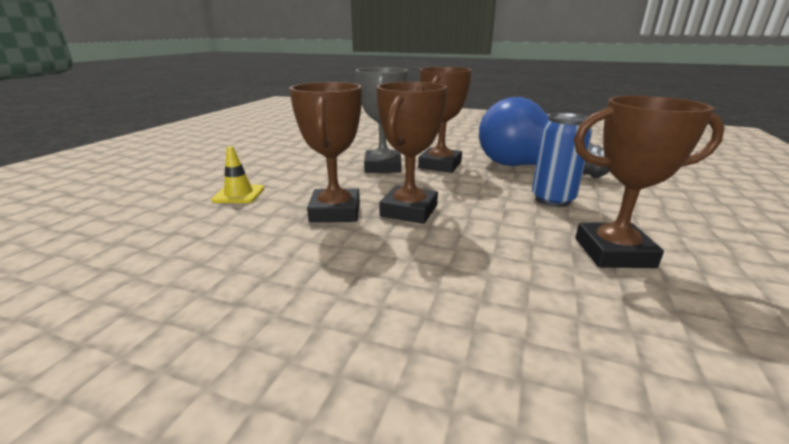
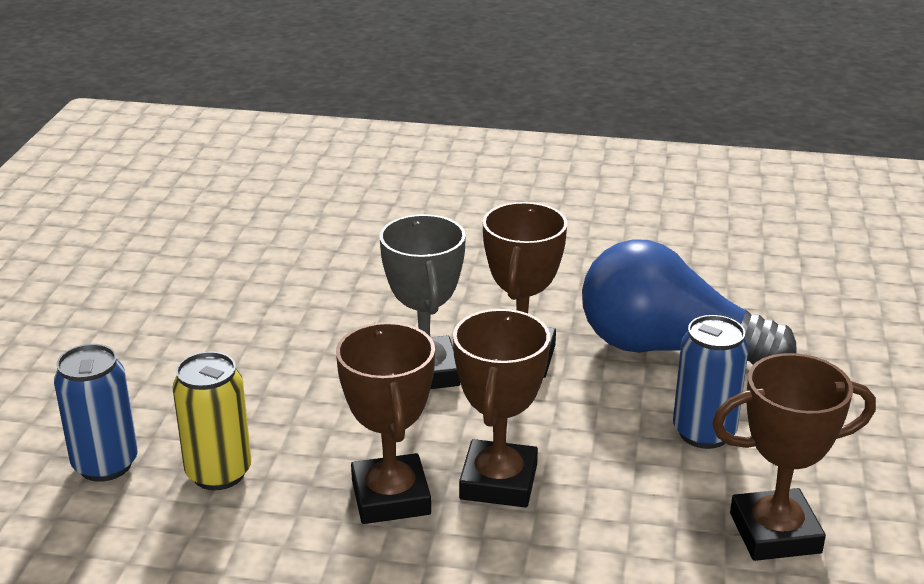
camera: 10 degrees left, 5 degrees up
yellow traffic cone [211,146,265,203] -> yellow can [172,351,251,490]
none -> blue can [54,344,138,482]

